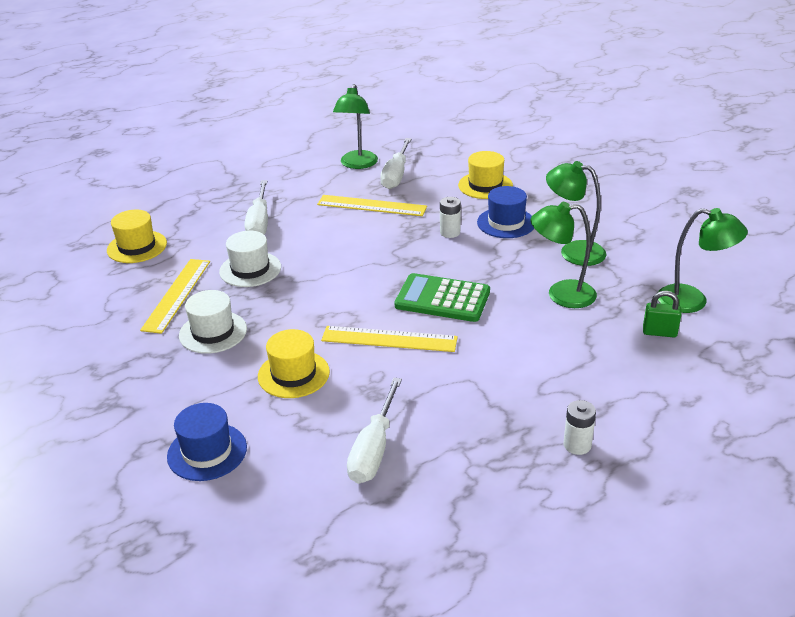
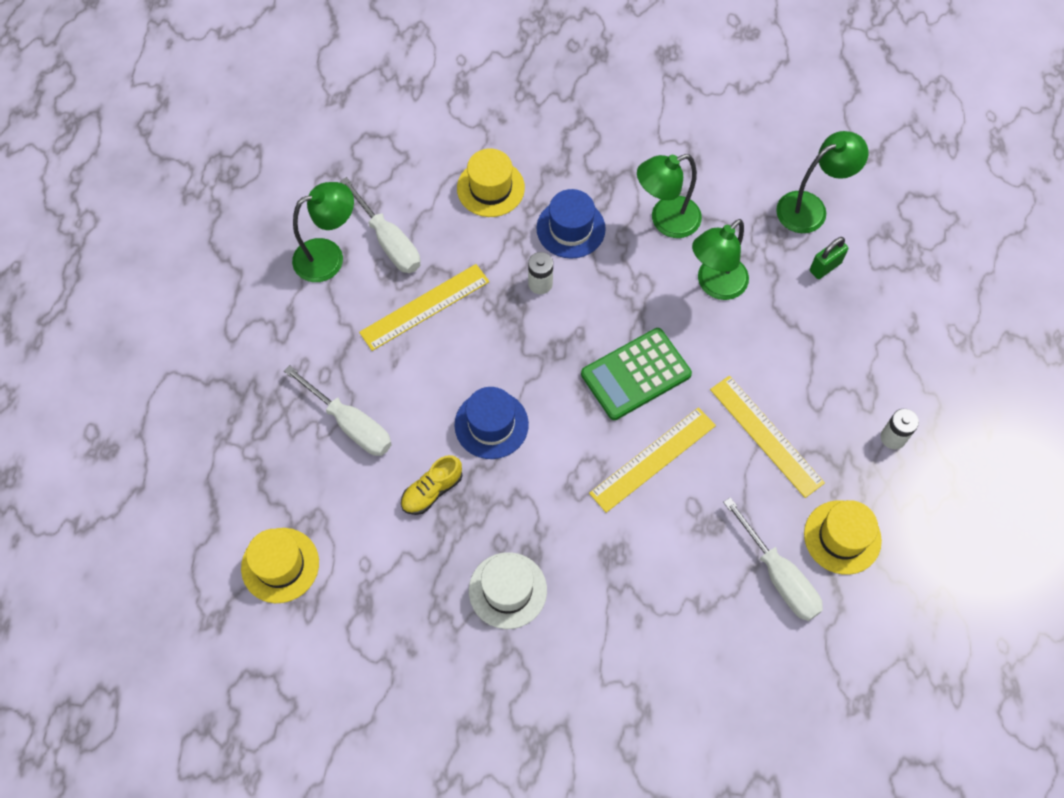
camera: 50 degrees left, 30 degrees up
yellow ruler [140,259,210,334] -> yellow ruler moved to [710,376,825,498]
blue hat [167,403,247,481] -> blue hat moved to [454,387,529,459]
white hat [219,231,281,287] -> yellow shoe [401,455,462,515]
yellow hat [258,329,330,398] -> yellow hat moved to [804,500,882,575]
green lamp [333,84,378,169] -> green lamp turned 75 degrees counterclockwise [292,182,354,282]

